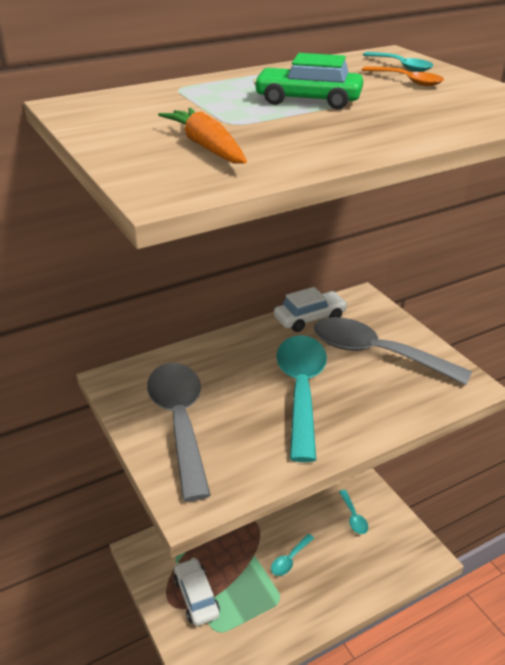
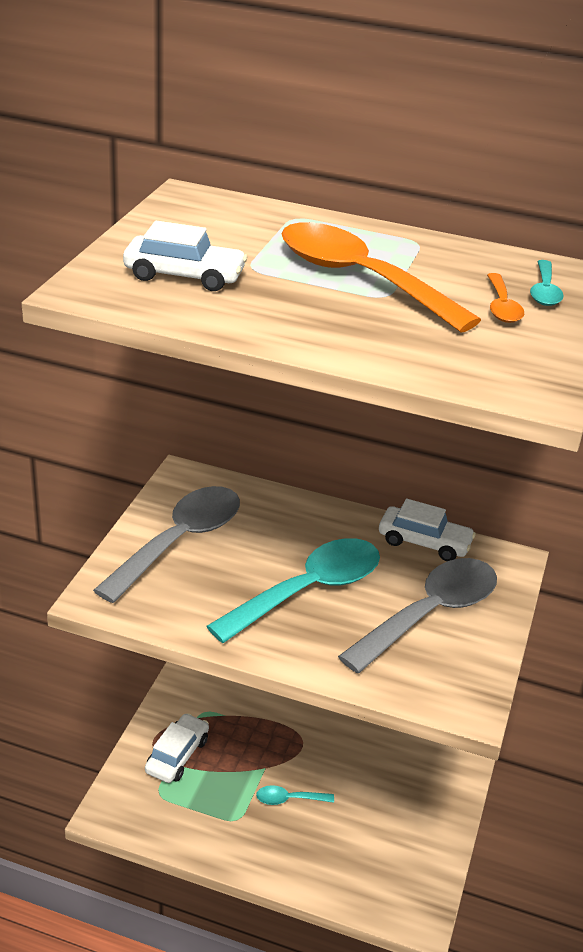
camera: 45 degrees right, 0 degrees up
orange carrot [158,108,247,164] -> white car [123,221,247,291]
green car [254,53,363,109] -> orange spoon [282,222,481,332]
grey spoon [314,317,472,385] -> grey spoon turned 60 degrees clockwise [338,558,497,673]
turquoise spoon [339,490,368,534] -> none

